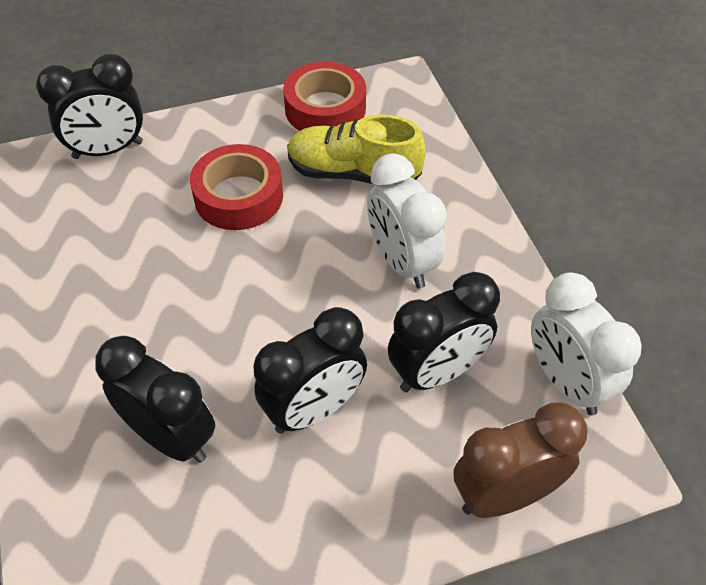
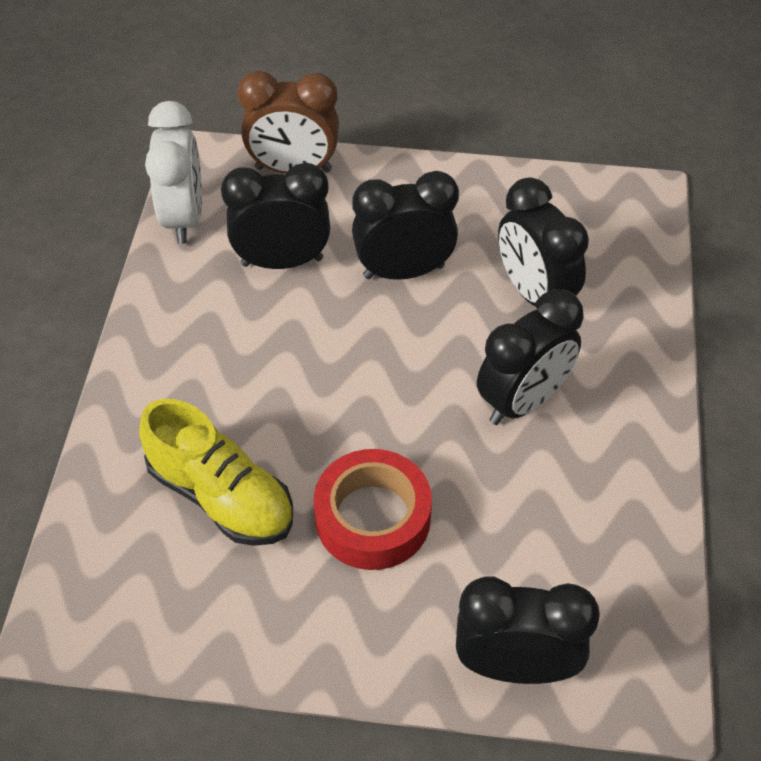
camera: 155 degrees left, 0 degrees up
red tape [283,61,366,131] -> none
white clock [367,153,447,289] -> none
none -> black clock [477,289,583,425]

